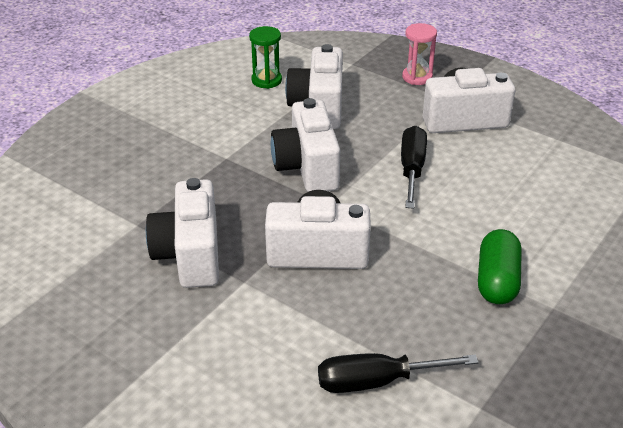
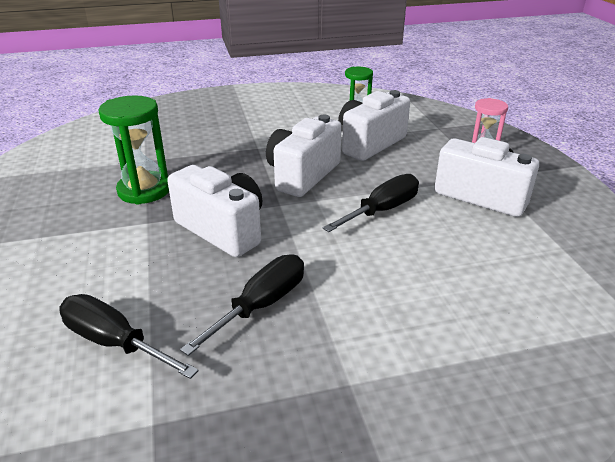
camera: 40 degrees right, 5 degrees down
white camera [146,178,219,288] -> green hourglass [98,95,169,205]
green capsule [478,229,522,304] -> none
none -> black screwdriver [180,254,304,356]

